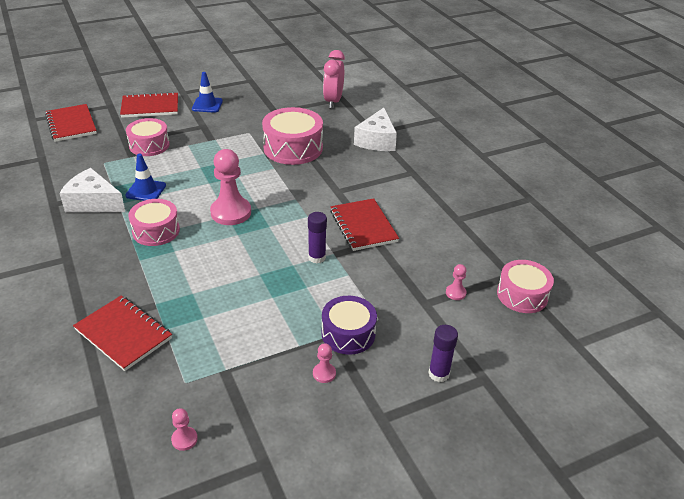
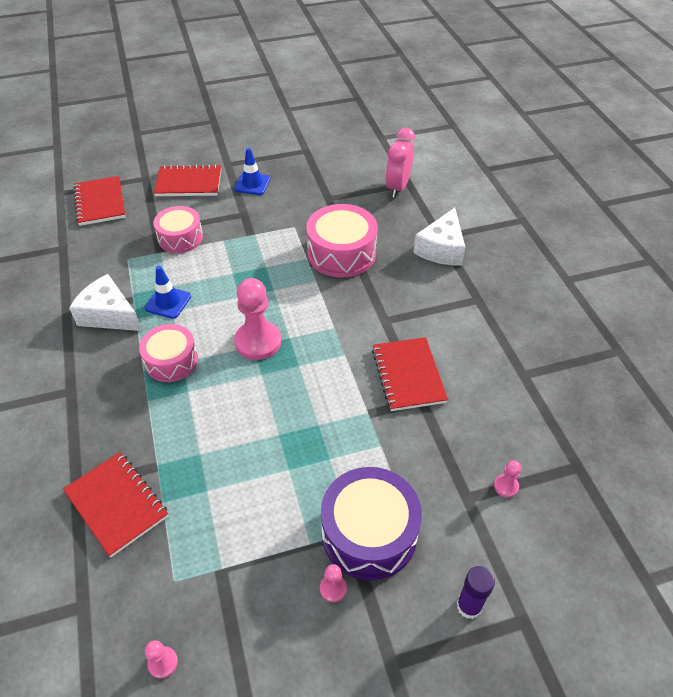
camera: 10 degrees right, 10 degrees up
purple glue stick [308,212,327,263] -> none
purple drum [322,296,377,355] -> purple drum [321,467,422,581], size x1.51
pink drum [497,260,554,313] -> none

